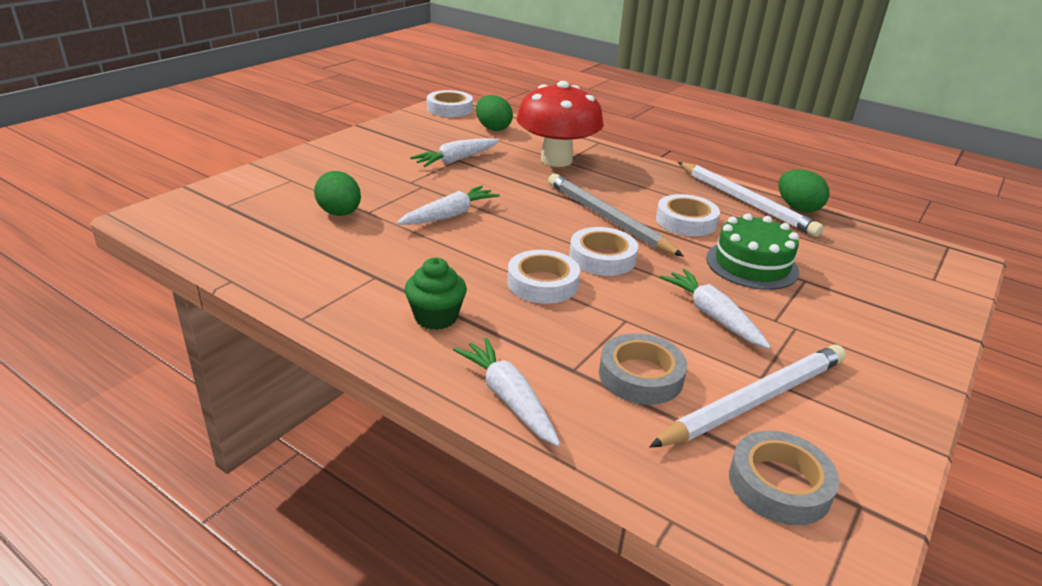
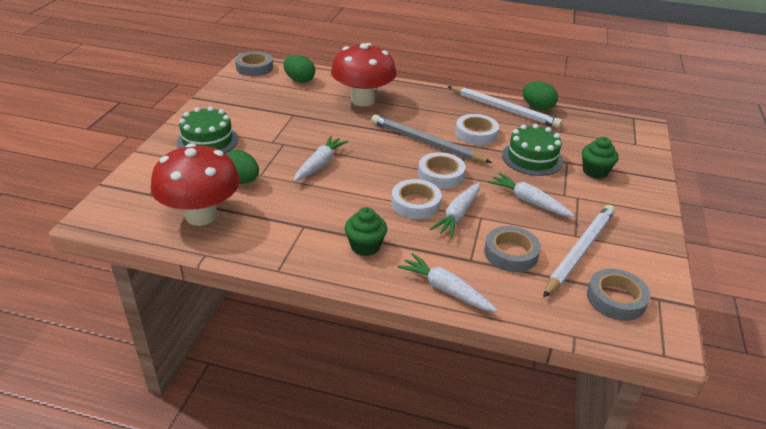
camera: 20 degrees left, 5 degrees up
white carrot [410,138,499,167] -> white carrot moved to [430,183,480,238]
white tape [427,90,473,117] -> grey tape [235,51,273,76]
none -> red mushroom [151,143,240,226]
none -> green cake [176,106,238,153]
none -> green cupcake [582,137,619,179]

